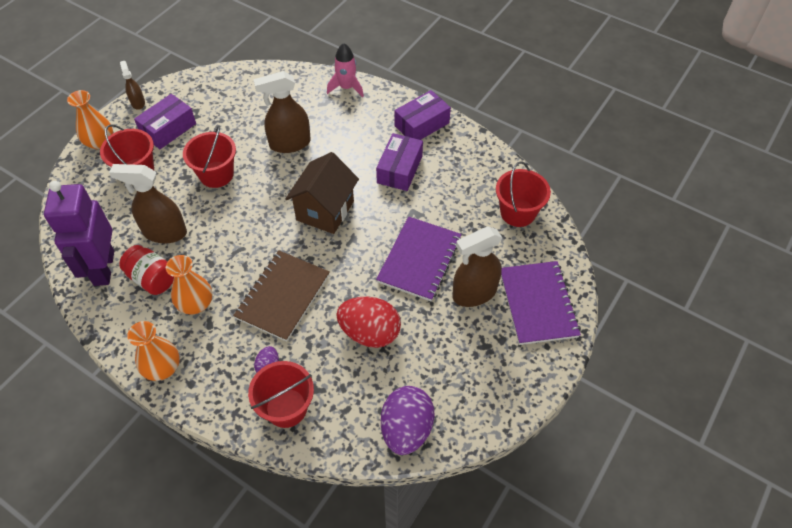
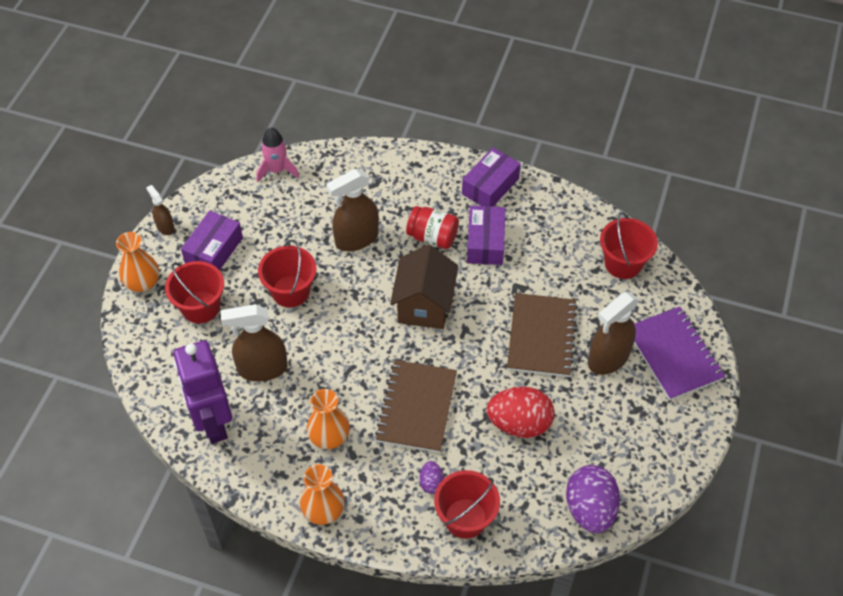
camera: 15 degrees left, 0 degrees up
red jar [119,245,174,295] -> red jar moved to [406,206,459,249]
pink rocket [327,43,364,97] -> pink rocket moved to [257,127,299,182]
purple notebook [376,217,461,301] -> brown notebook [507,293,578,377]

